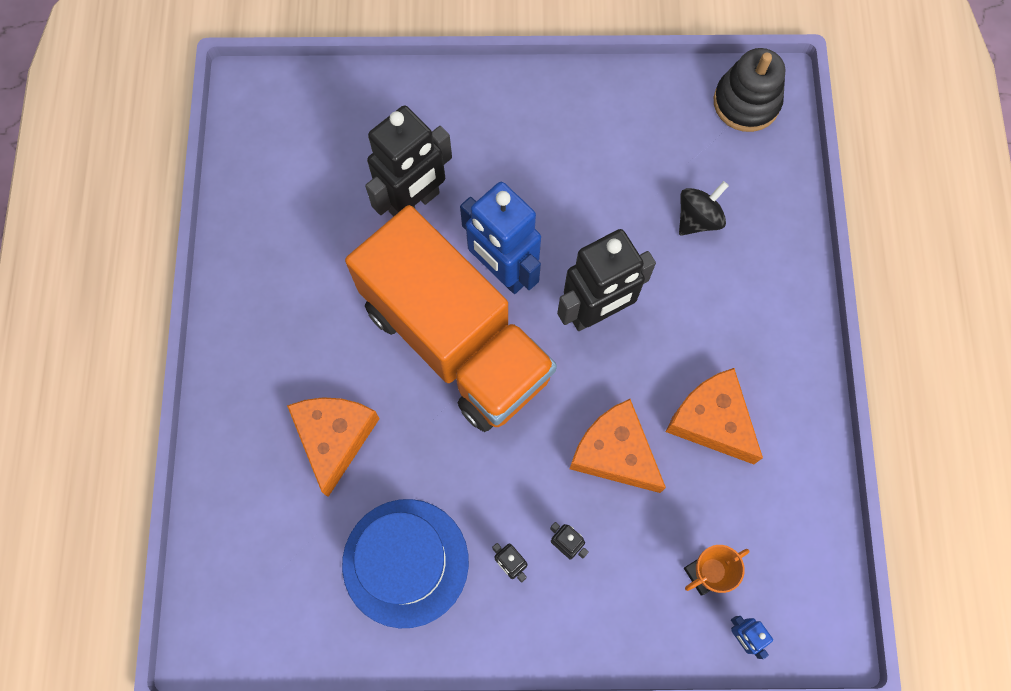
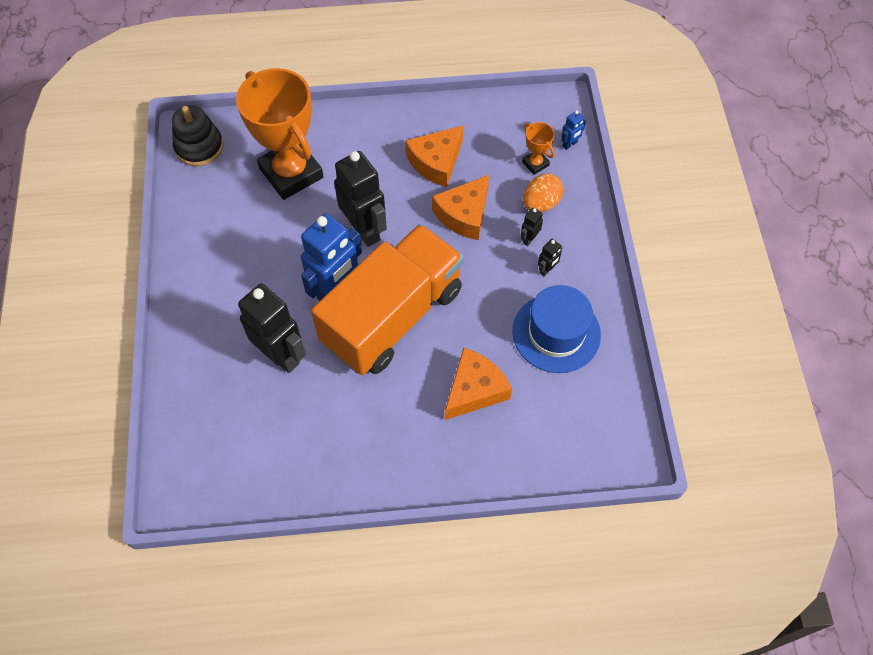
camera: 95 degrees left, 10 degrees down
orange cheese [287,397,380,497] -> orange cheese turned 135 degrees clockwise [445,348,512,420]
black spinning top [679,181,729,236] -> orange trophy [236,68,324,200]
none -> orange egg [523,173,564,212]

